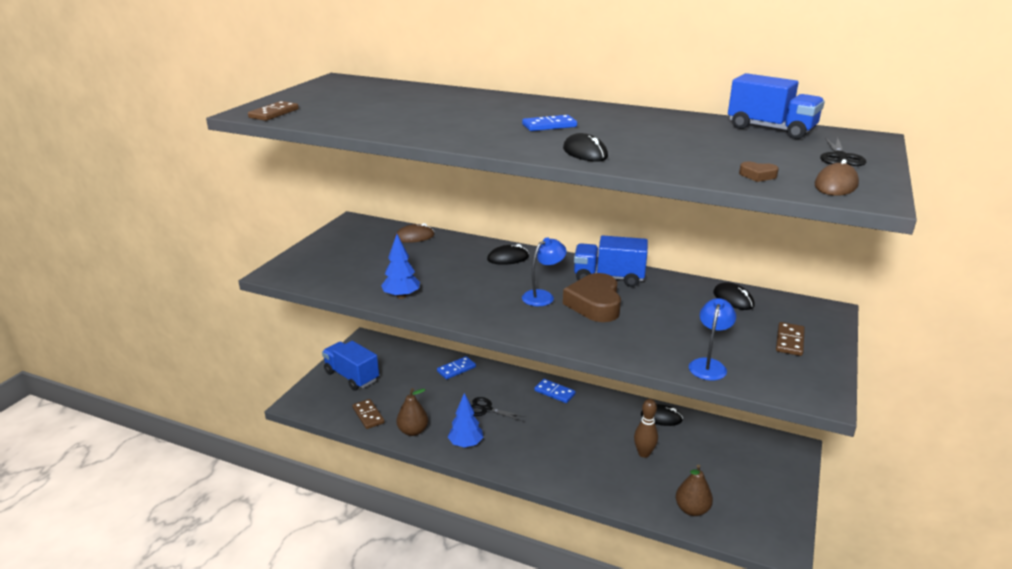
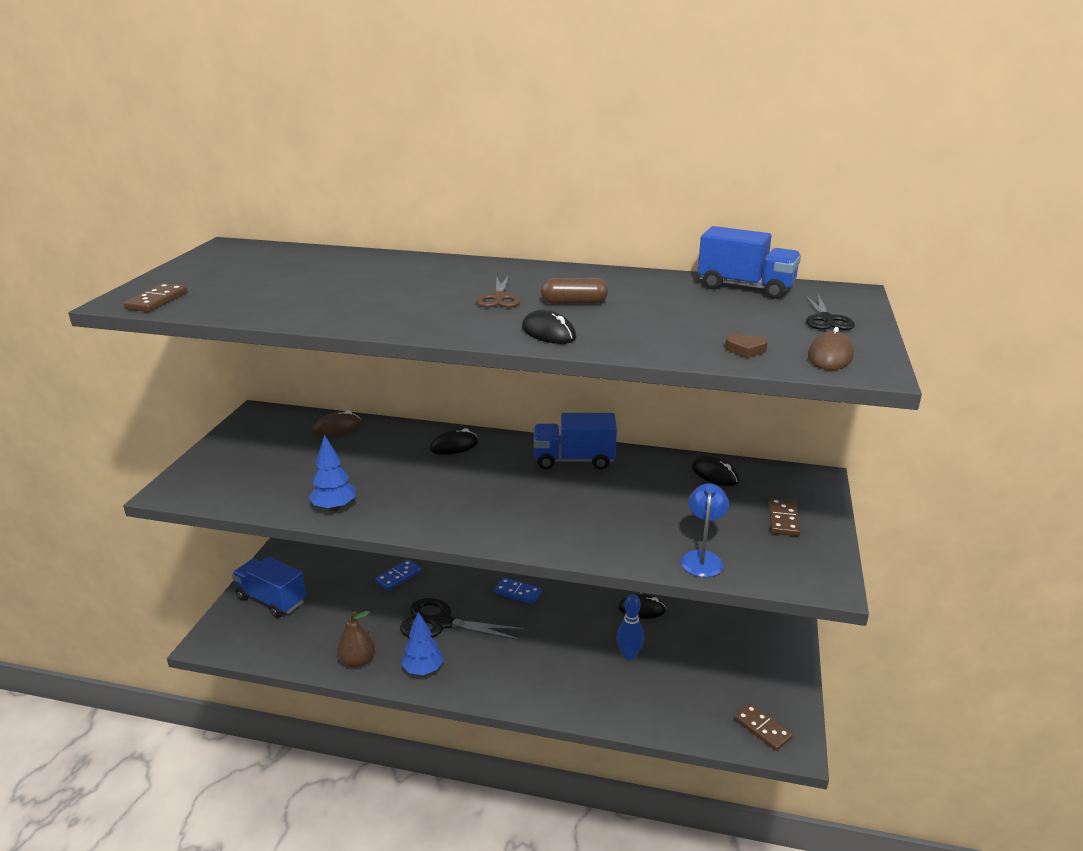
camera: 10 degrees left, 0 degrees up
brown domino [352,399,384,429] -> brown domino moved to [734,703,793,751]
black scissors [471,397,527,421] -> black scissors [400,598,525,640], size x1.72
blue domino [522,115,577,131] -> brown scissors [476,275,521,307]
blue lamp [522,238,567,306] -> none
brown heart [563,273,621,322] -> none
brown bowling pin [634,399,658,458] -> blue bowling pin [617,594,644,660]
brown pear [676,464,713,516] -> none
none -> brown capsule [541,278,608,304]

